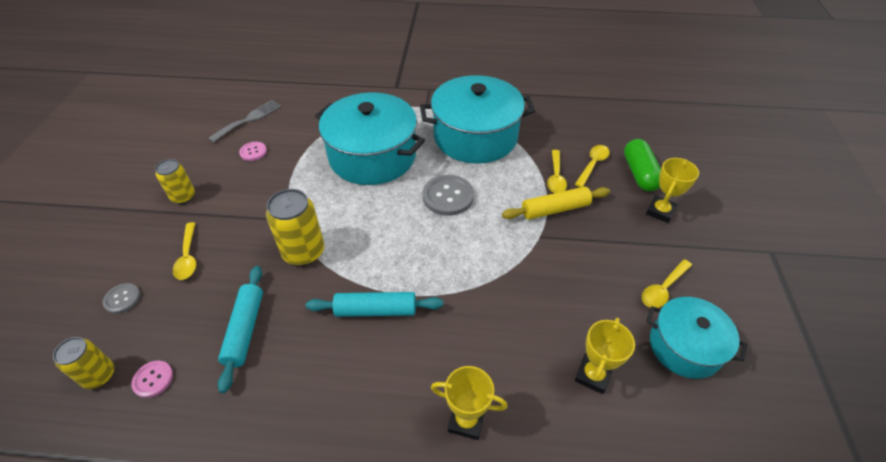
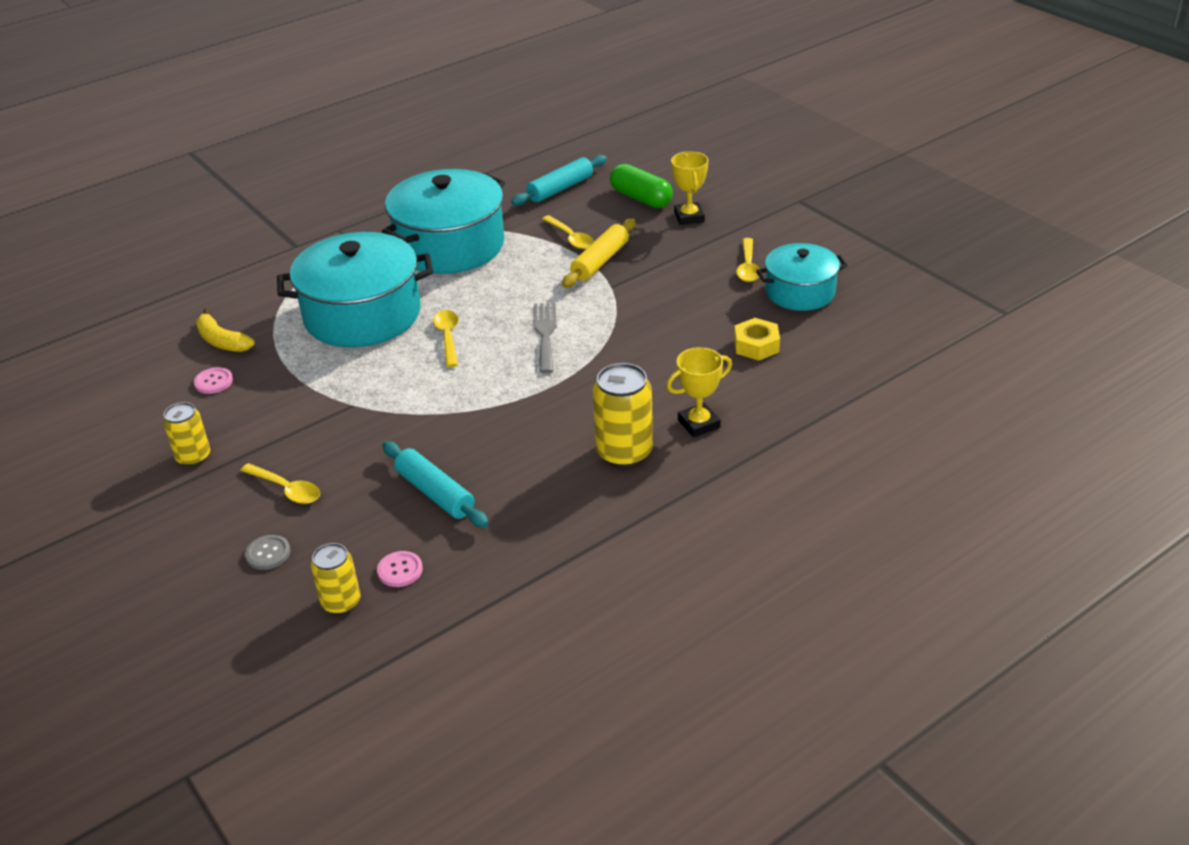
camera: 40 degrees left, 10 degrees down
grey fork [208,100,282,142] -> grey fork moved to [534,302,557,373]
yellow can [266,189,324,266] -> yellow can moved to [593,363,653,468]
turquoise rolling pin [306,292,443,317] -> turquoise rolling pin moved to [511,155,607,206]
grey button [422,175,474,216] -> none
yellow spoon [575,145,610,187] -> yellow spoon moved to [433,310,458,367]
yellow trophy [575,318,635,394] -> yellow nut [734,318,780,360]
none -> yellow banana [196,308,255,352]

